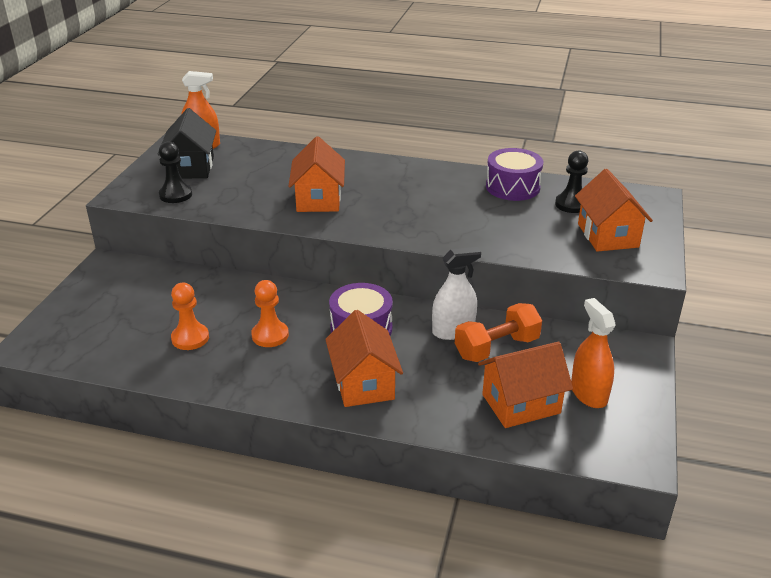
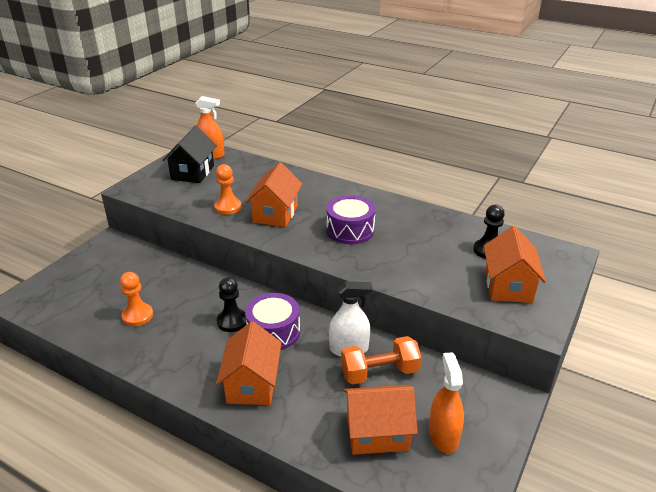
camera: 15 degrees right, 0 degrees up
black pawn [159,141,192,203] -> black pawn moved to [217,277,246,332]
orange pawn [251,280,289,347] -> orange pawn moved to [214,164,241,215]
purple drum [486,148,543,201] -> purple drum moved to [326,195,376,244]

